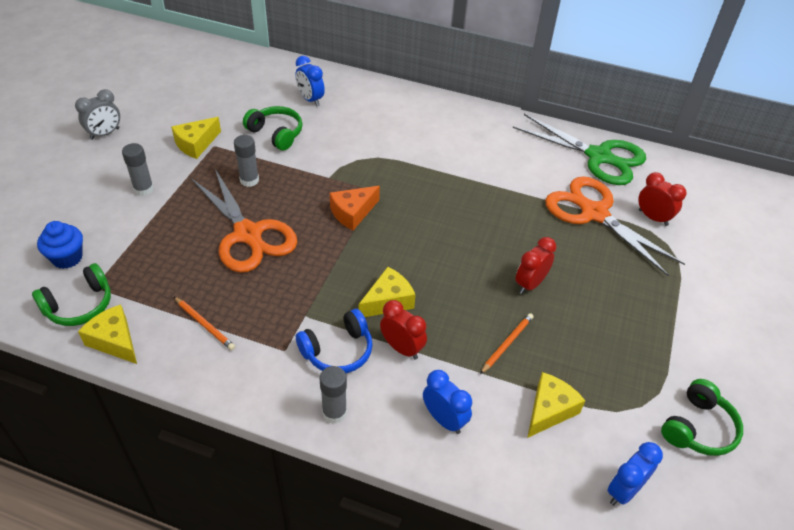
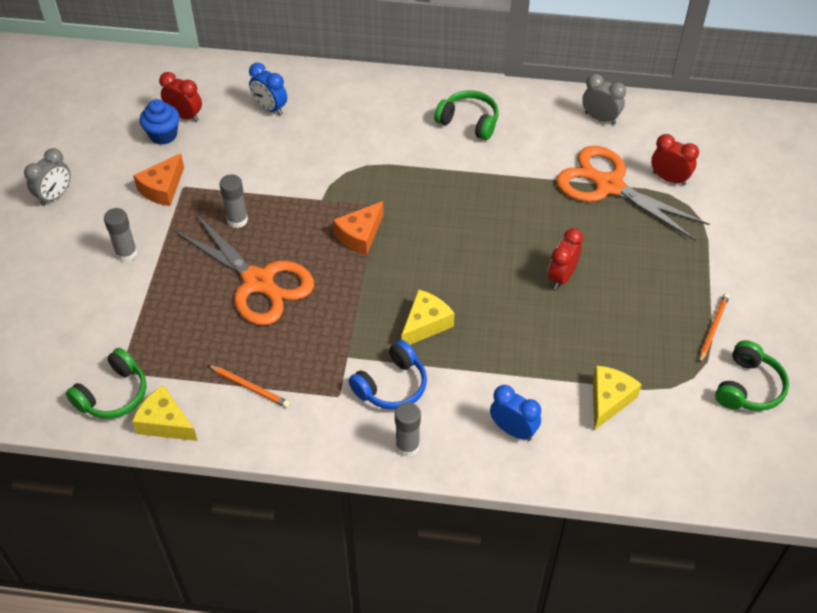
camera: 10 degrees left, 5 degrees up
blue cupcake [37,221,83,269] -> blue cupcake moved to [140,99,180,145]
yellow cheese [171,117,221,159] -> orange cheese [133,153,184,206]
green headphones [243,106,302,151] -> green headphones moved to [434,90,499,140]
red clock [380,300,427,360] -> red clock moved to [159,72,202,122]
orange pencil [480,313,533,374] -> orange pencil moved to [699,293,729,364]
green scissors [513,114,646,185] -> grey clock [582,74,626,125]
blue clock [607,442,663,506] -> none

